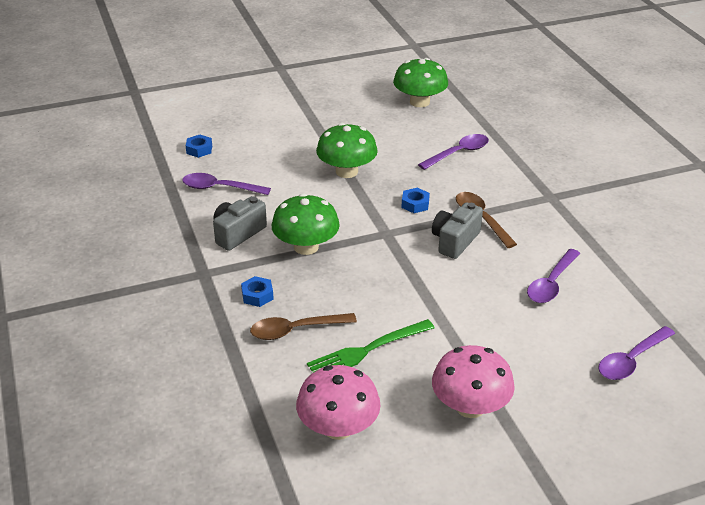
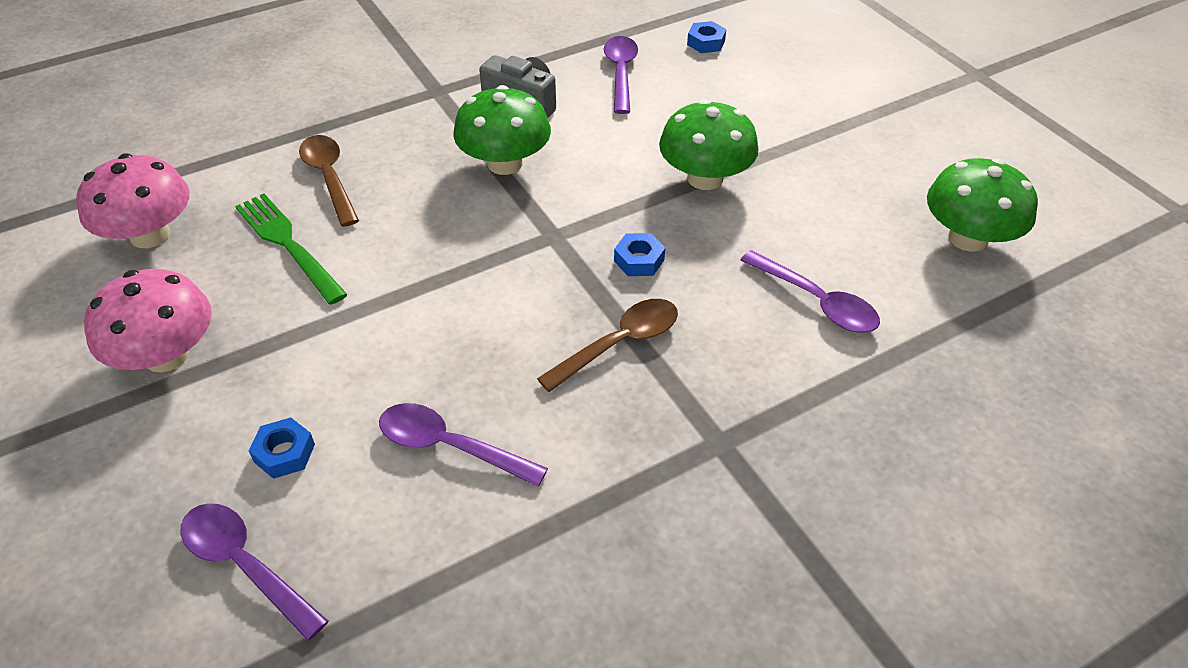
camera: 80 degrees right, 10 degrees up
blue nut [241,276,274,307] -> blue nut moved to [249,417,315,479]
grey camera [432,202,483,259] -> none

